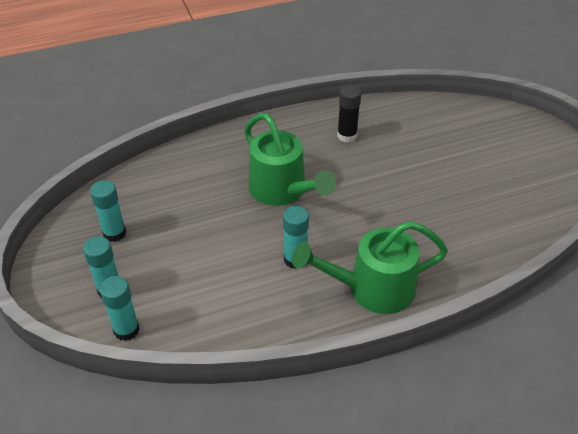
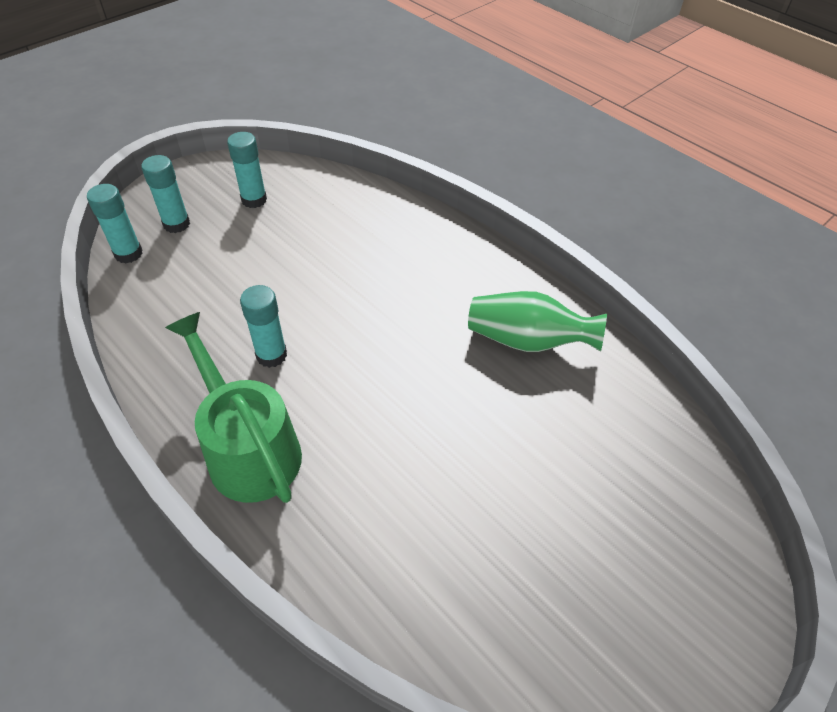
camera: 65 degrees right, 5 degrees up
green watering can [244,113,336,206] -> none
black glue stick [337,85,362,143] -> green vase [468,291,607,352]

